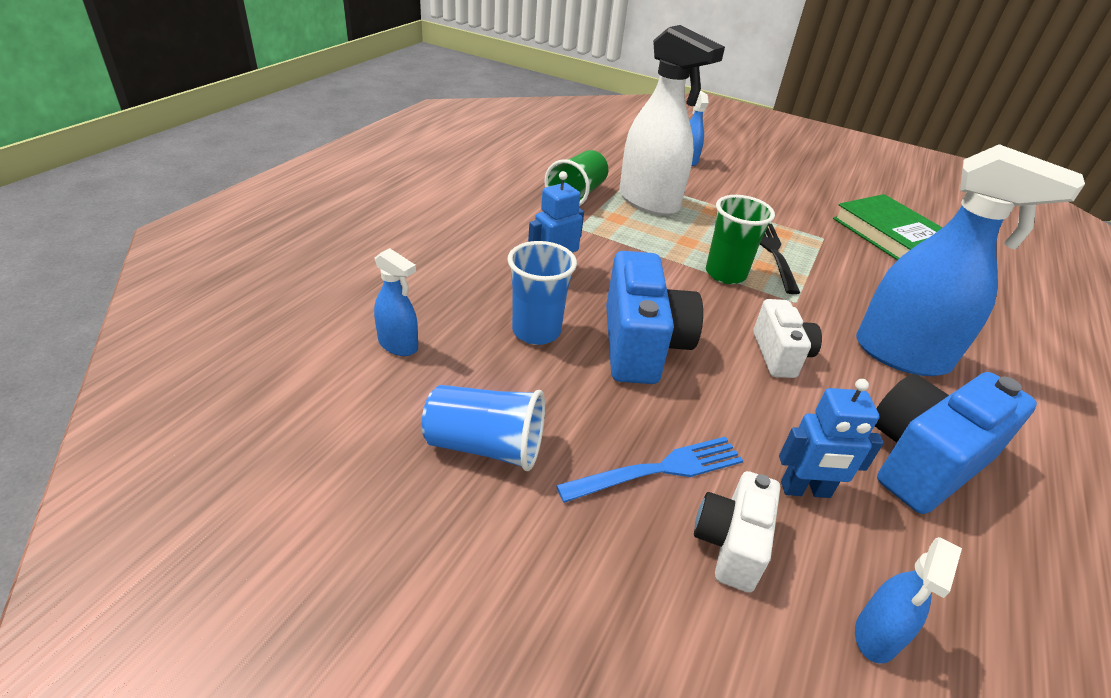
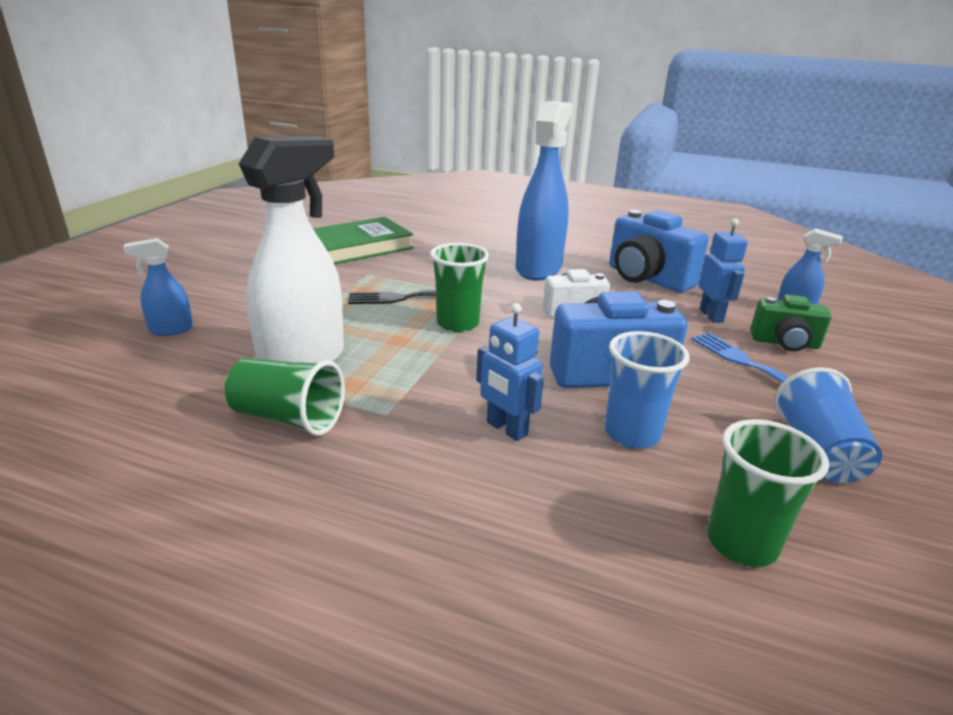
camera: 95 degrees left, 10 degrees down
blue spray bottle [374,248,418,356] -> green cup [707,419,829,567]
white camera [694,471,780,592] -> green camera [750,294,832,351]

